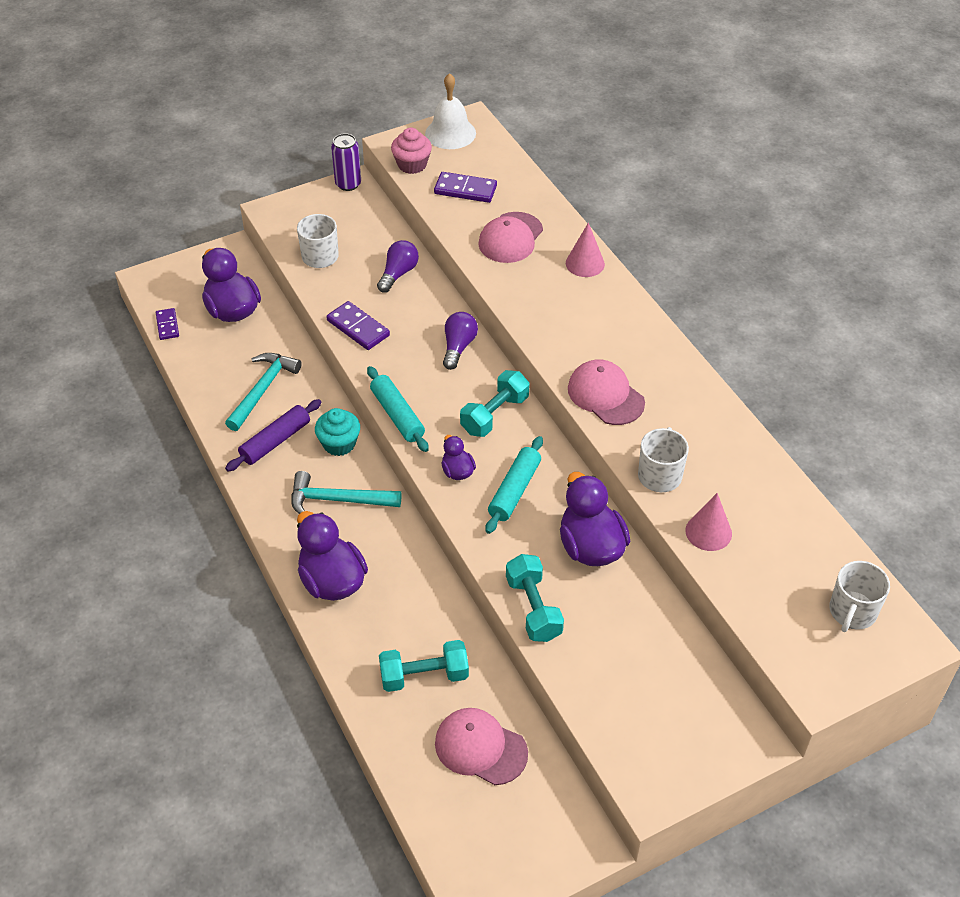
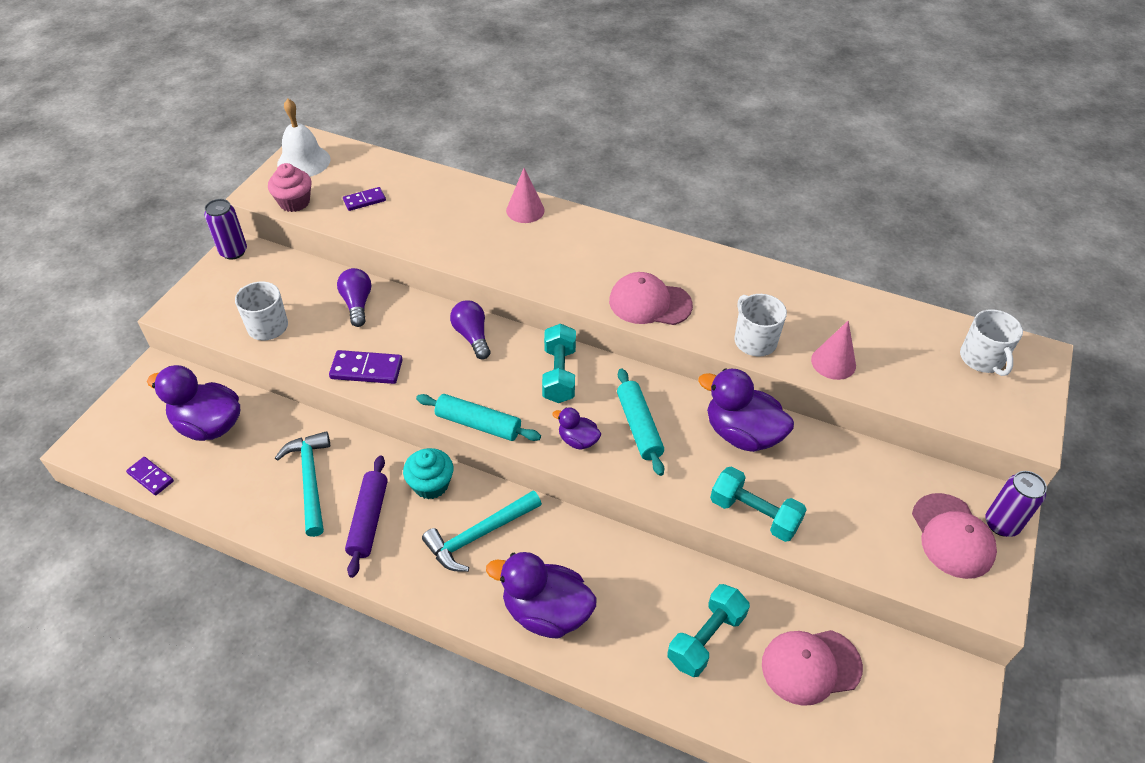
camera: 40 degrees left, 0 degrees up
purple domino [434,172,497,203] -> purple domino [343,187,386,211], size x0.65
pink cap [478,212,543,263] -> pink cap moved to [912,493,997,579]
none -> purple can [985,471,1047,537]

